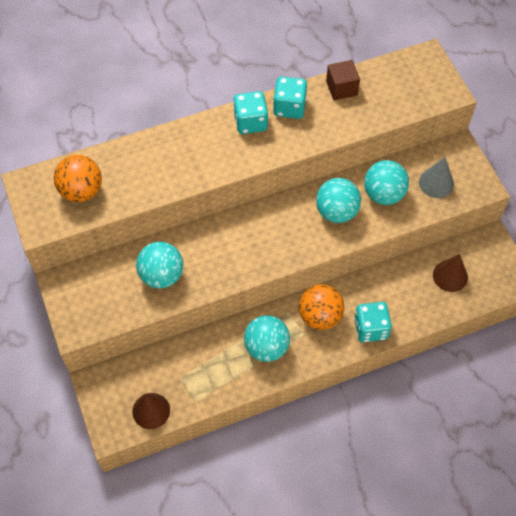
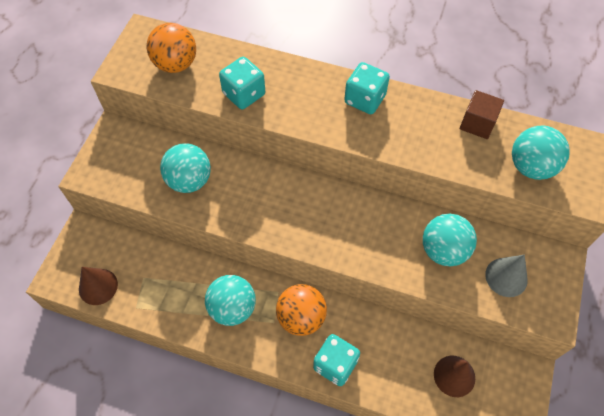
camera: 40 degrees right, 0 degrees up
turquoise dice [273,77,307,119] -> turquoise dice moved to [219,57,265,109]
turquoise ball [316,178,361,223] -> turquoise ball moved to [512,126,570,180]

